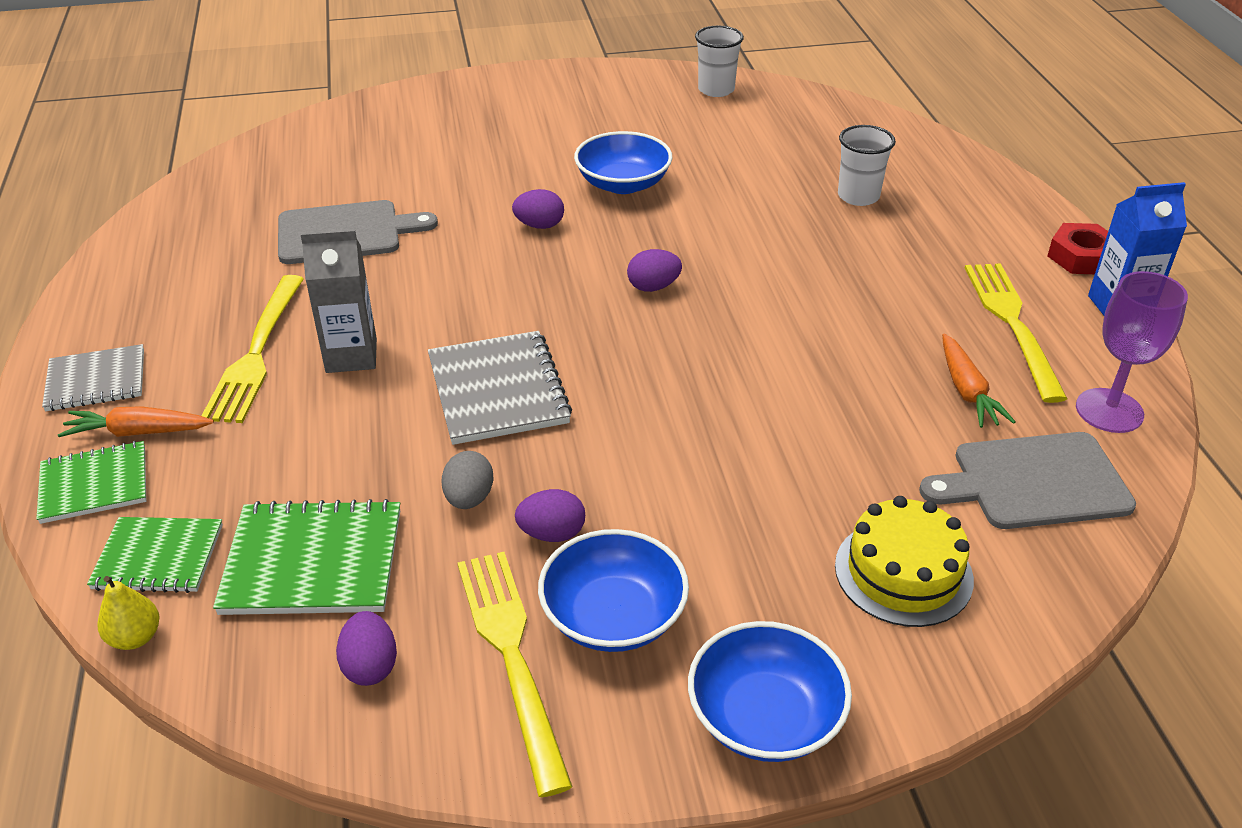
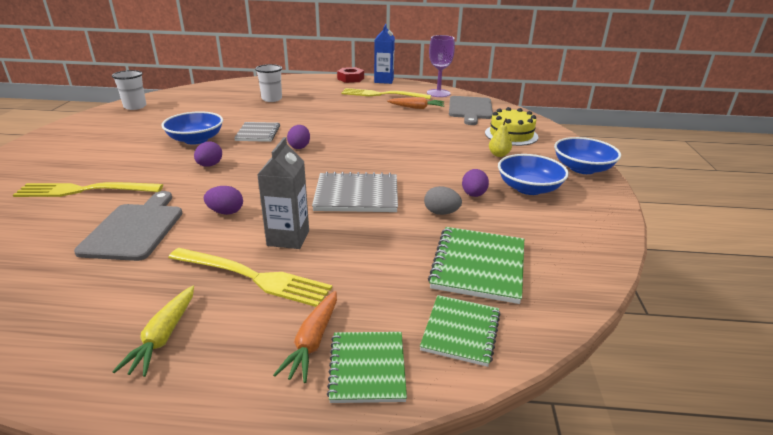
camera: 75 degrees left, 10 degrees down
grey notebook [42,344,144,411] -> grey notebook moved to [234,122,280,142]
yellow pear [98,576,159,650] -> yellow pear moved to [489,118,512,157]
purple egg [336,611,397,686] -> purple egg moved to [204,186,243,215]
yellow fork [457,552,573,797] -> yellow fork moved to [13,182,163,197]
none -> yellow carrot [112,286,194,377]

